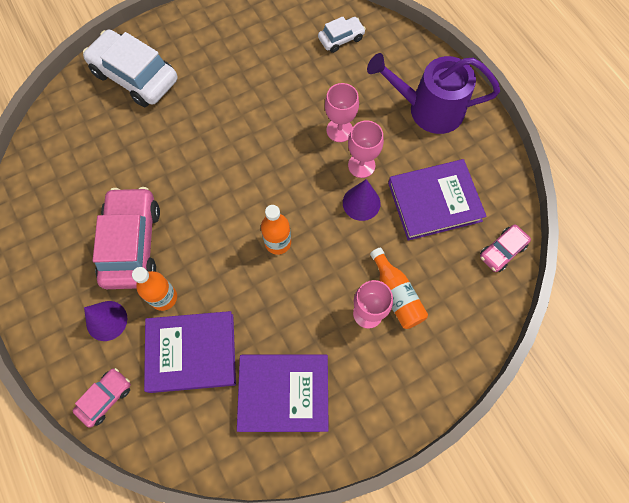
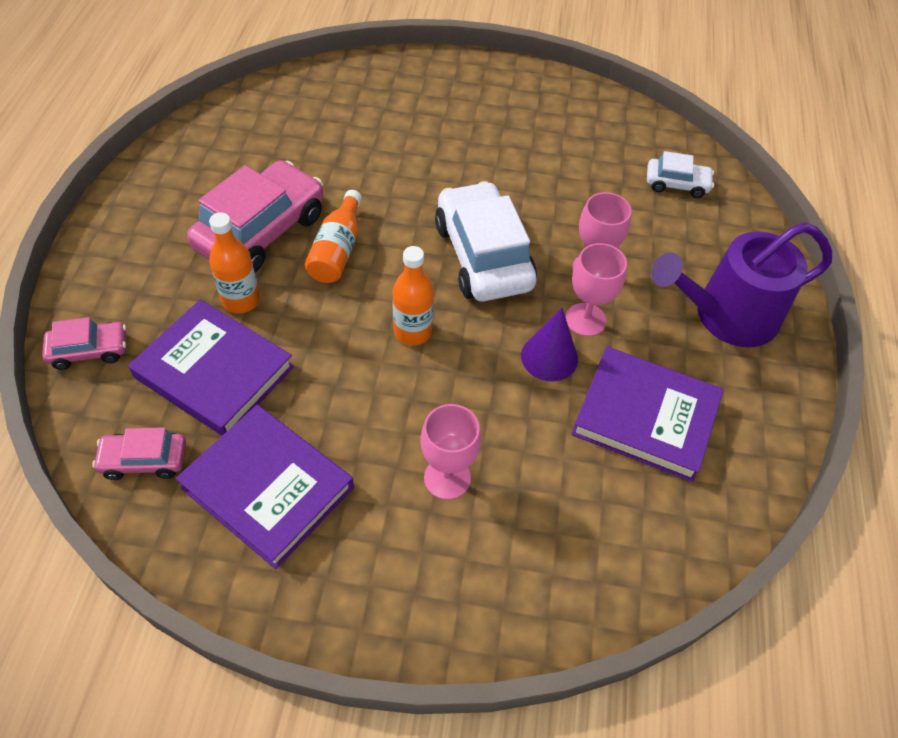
camera: 35 degrees right, 15 degrees down
white car [83,30,177,107] -> white car moved to [435,181,537,301]
purple cone [84,301,127,341] -> none
purple watering can [367,53,500,134] -> purple watering can turned 60 degrees counterclockwise [651,222,832,347]
orange bottle [370,248,428,329] -> orange bottle moved to [305,190,362,283]
pink car [480,225,531,272] -> pink car moved to [92,428,186,480]

